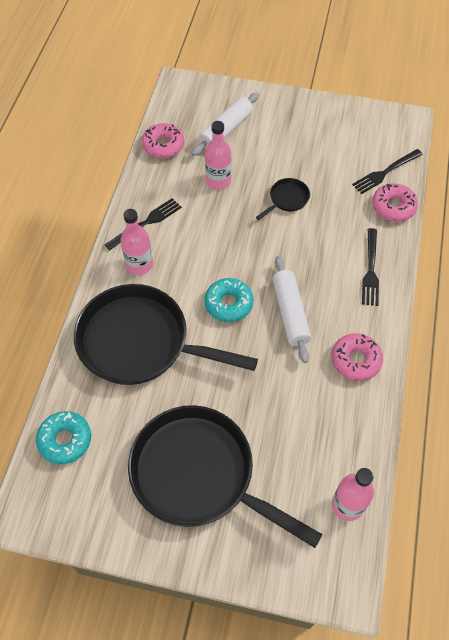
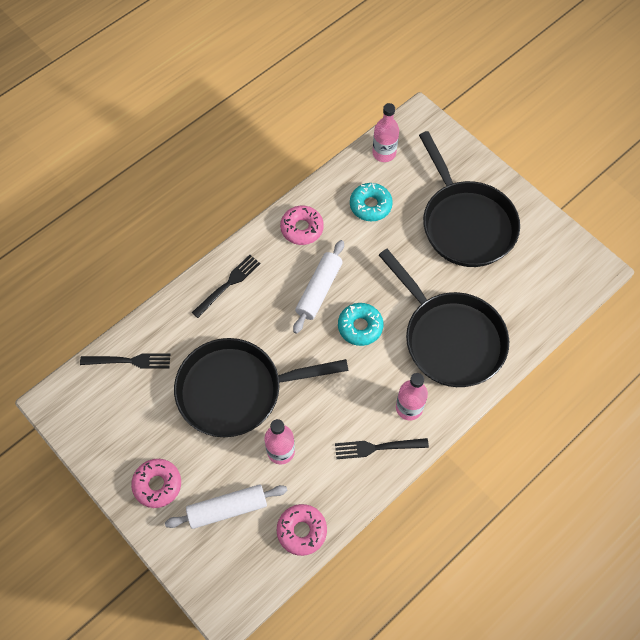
camera: 145 degrees left, 5 degrees up
turquoise donut [36,411,91,464] -> turquoise donut moved to [350,183,393,222]
black pan [256,178,310,220] -> black pan [174,338,348,437], size x2.44
pink donut [372,183,418,222] -> pink donut moved to [131,459,181,508]

